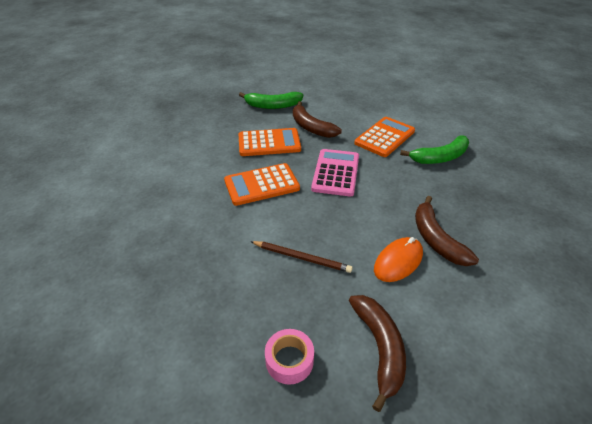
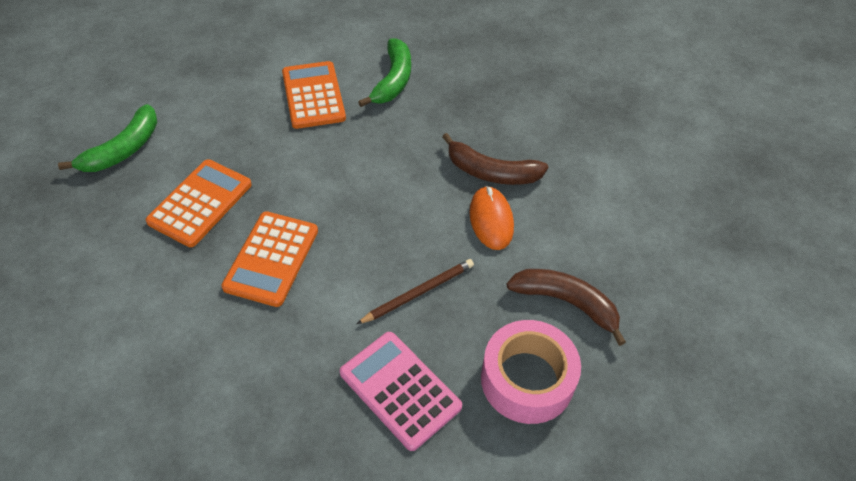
camera: 55 degrees left, 10 degrees up
pink tape [265,329,314,385] -> pink tape [481,320,581,424], size x1.75
brown banana [293,101,342,138] -> none
pink calculator [311,149,359,196] -> pink calculator moved to [340,332,462,451]

